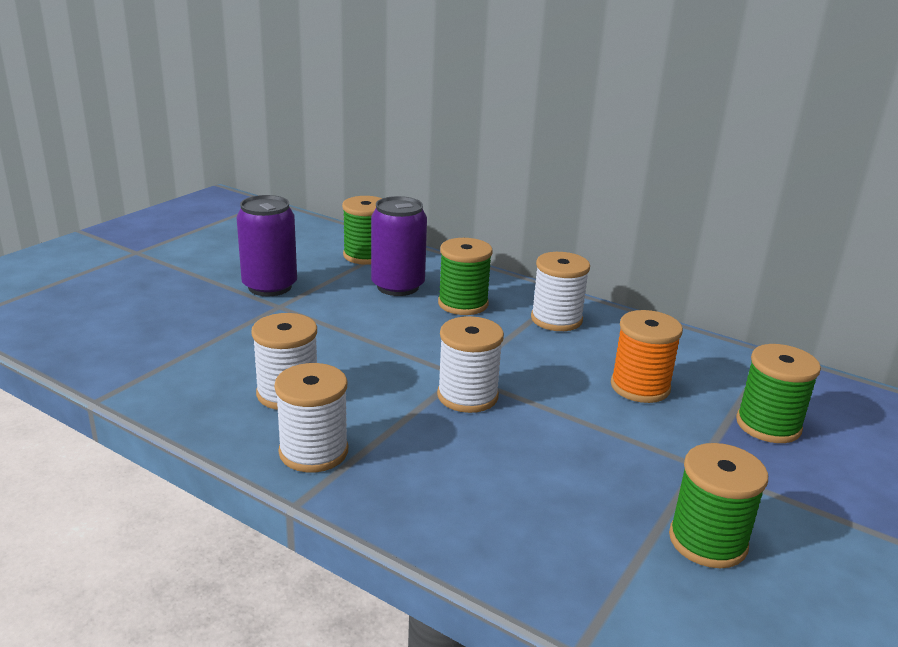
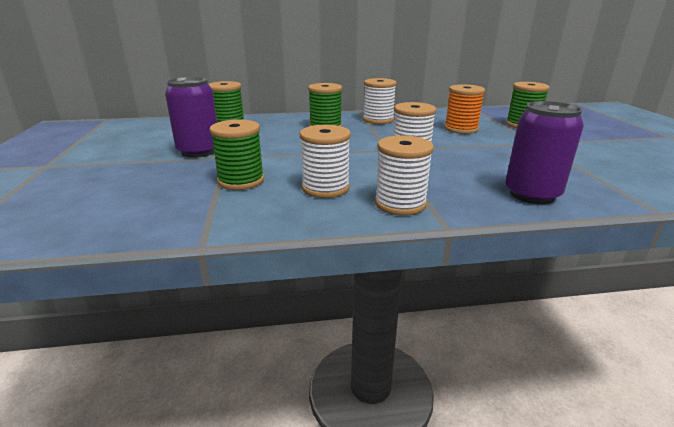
camera: 40 degrees left, 0 degrees up
purple can [371,196,427,296] -> purple can moved to [505,101,584,204]
green spool [669,443,768,568] -> green spool moved to [209,119,264,190]

